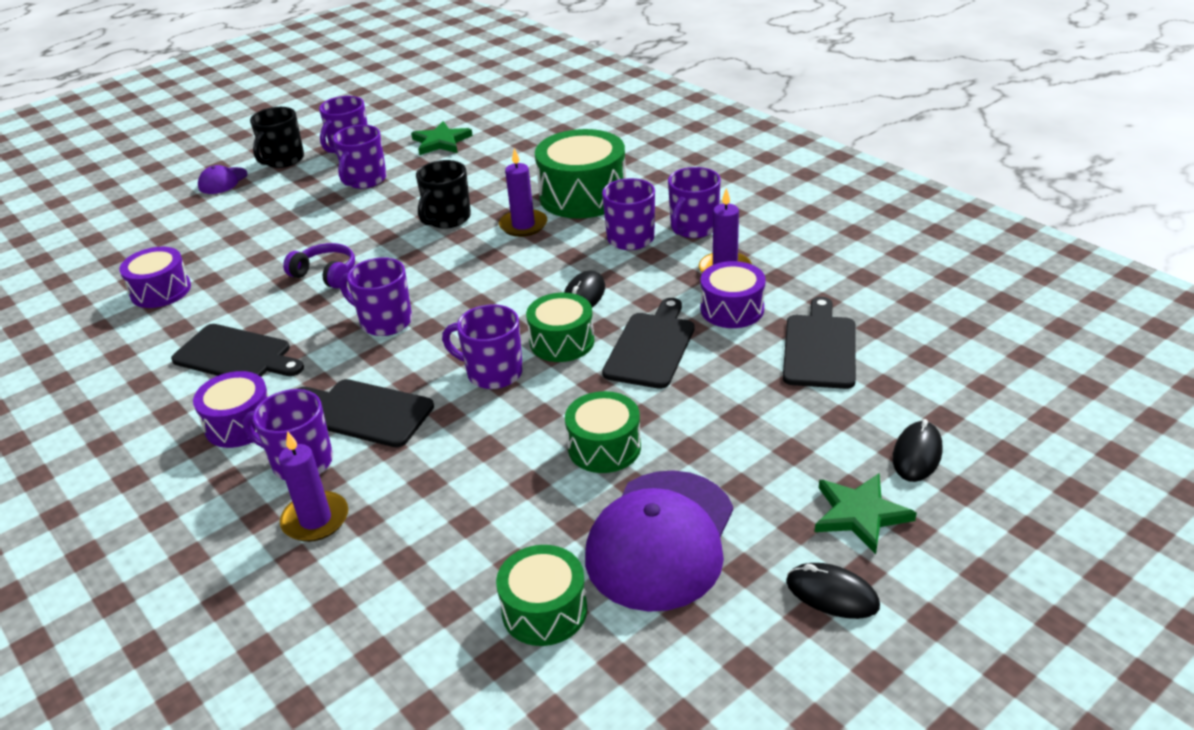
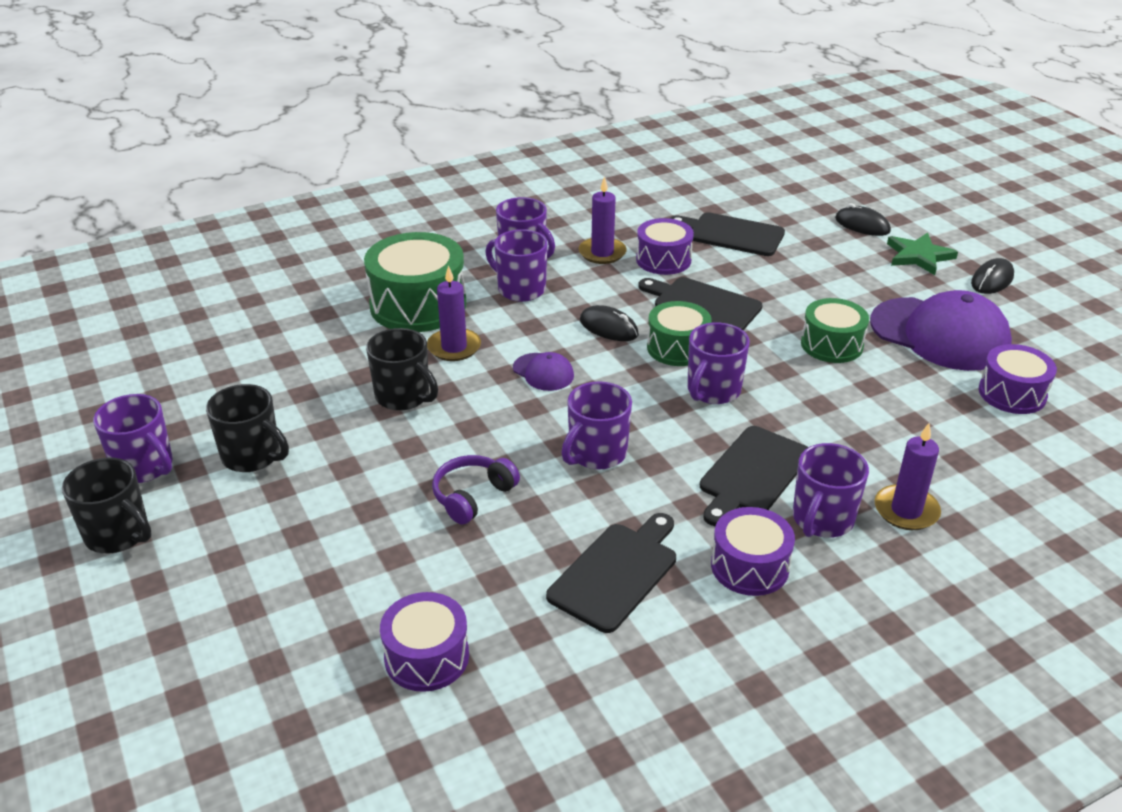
camera: 80 degrees left, 0 degrees up
purple cap [198,165,248,194] -> purple cap moved to [513,352,574,391]
purple mug [333,125,387,189] -> black mug [206,384,289,472]
green star [411,121,473,155] -> none
green drum [496,545,587,646] -> purple drum [979,344,1057,414]

